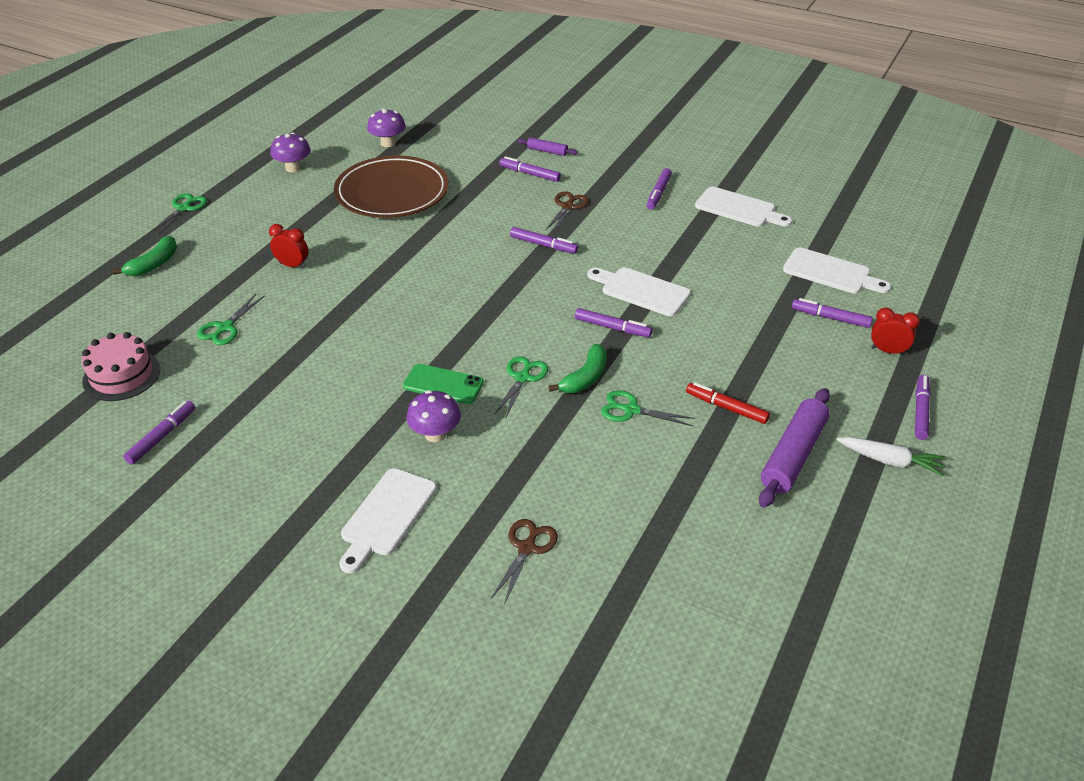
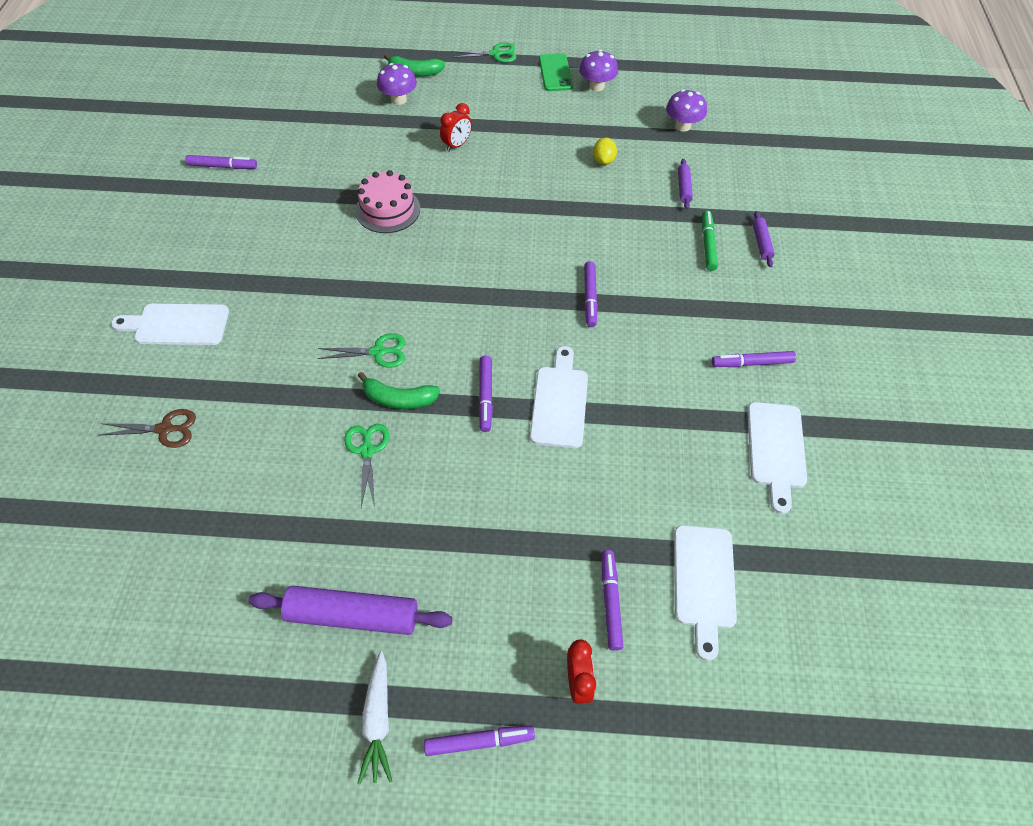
camera: 65 degrees right, 15 degrees up
pink cake [82,332,160,401] -> pink cake moved to [355,170,420,233]
green scissors [197,294,265,345] -> none
red clock [269,224,309,269] -> red clock turned 45 degrees clockwise [440,103,472,152]
brown plate [334,156,449,218] -> yellow lemon [593,138,617,165]
green phone [403,364,484,404] -> green phone moved to [539,54,573,91]
purple mushroom [406,390,461,442] -> purple mushroom moved to [377,63,417,105]
purple marker [499,156,561,182] -> green marker [702,211,718,271]
brown scissors [545,192,589,232] -> none
red marker [686,382,770,424] -> none
none -> purple rolling pin [678,159,693,209]

